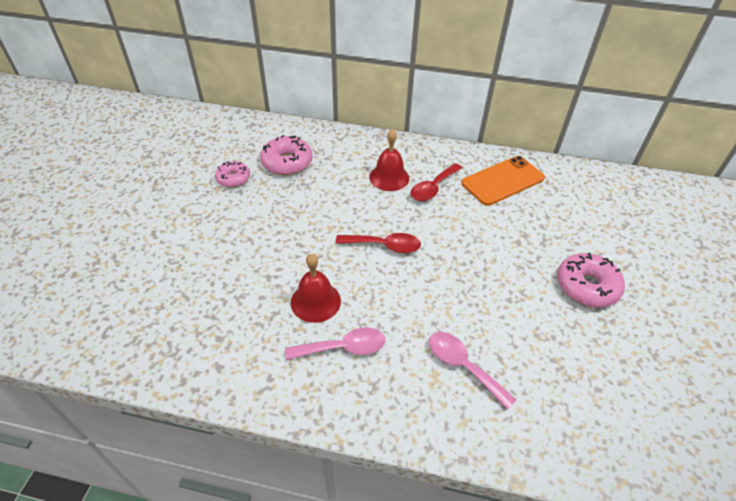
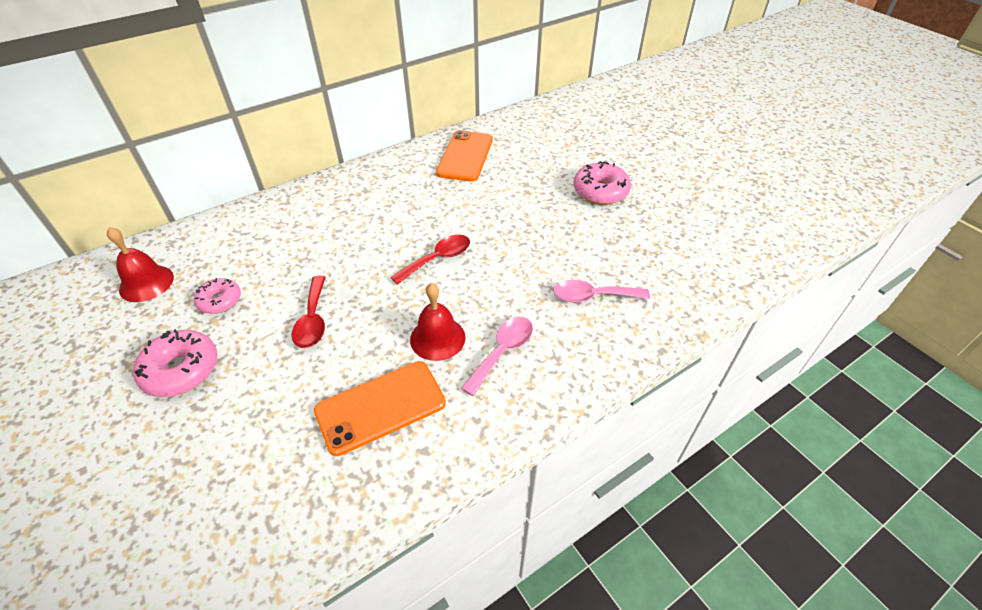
camera: 45 degrees left, 0 degrees up
pink donut [260,135,313,175] -> pink donut moved to [133,329,217,397]
red bell [369,129,409,191] -> red bell moved to [107,227,174,302]
red spoon [411,163,462,201] -> red spoon moved to [292,275,326,348]
none -> orange phone [314,361,446,456]

